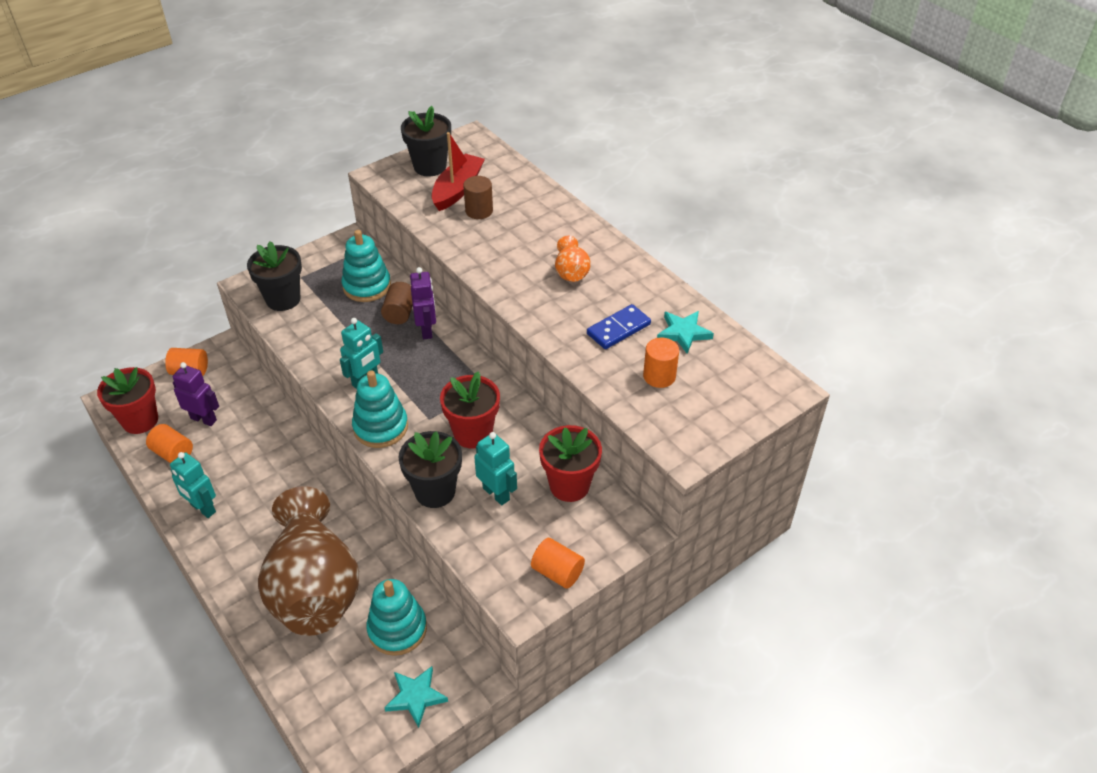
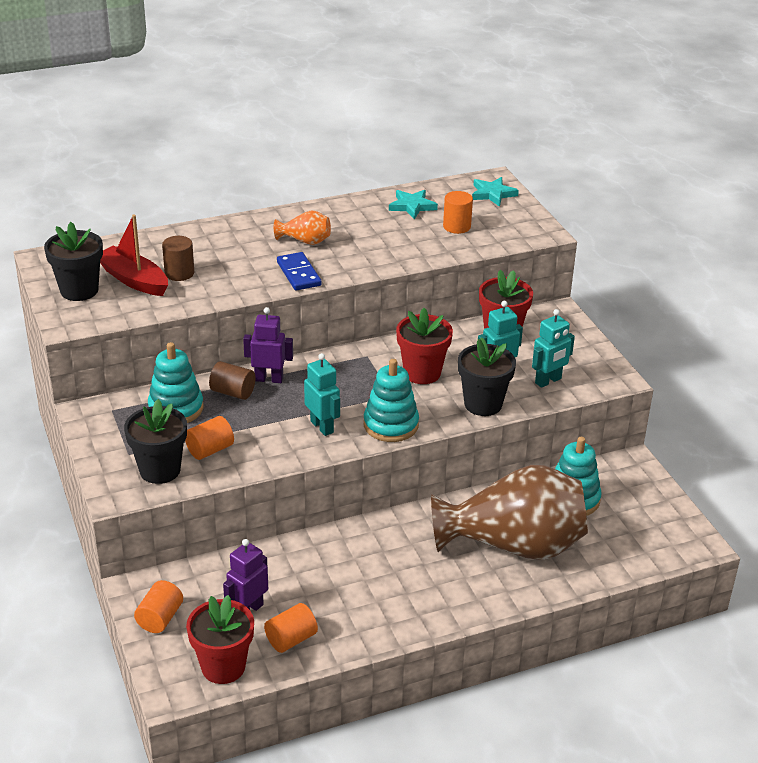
camera: 75 degrees left, 10 degrees down
turquoise robot [170,452,216,518] -> turquoise robot moved to [532,309,575,388]
turquoise star [384,666,448,728] -> turquoise star moved to [472,177,519,207]
orange cylinder [531,538,585,589] -> orange cylinder moved to [185,416,234,460]
blue domino [587,304,651,349] -> blue domino moved to [277,252,322,291]

